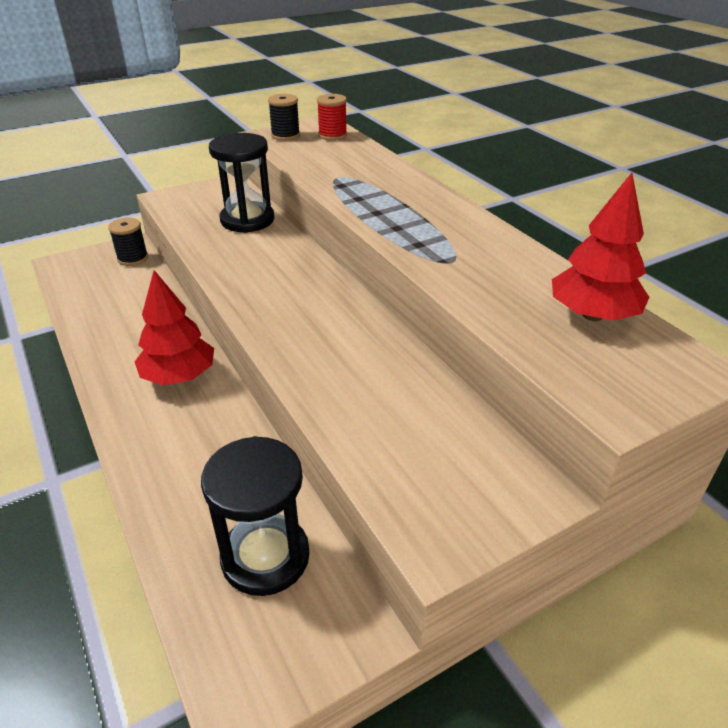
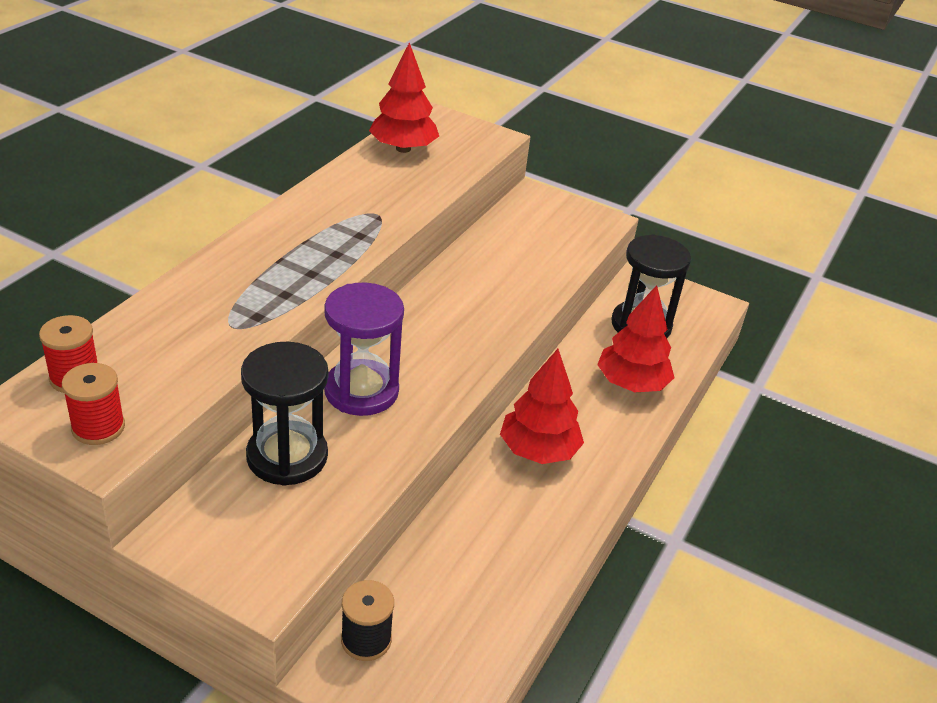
camera: 125 degrees left, 0 degrees up
black spool [268,94,300,141] -> red spool [62,363,125,445]
none -> purple hourglass [324,283,404,416]
none -> red tree [597,285,675,392]

